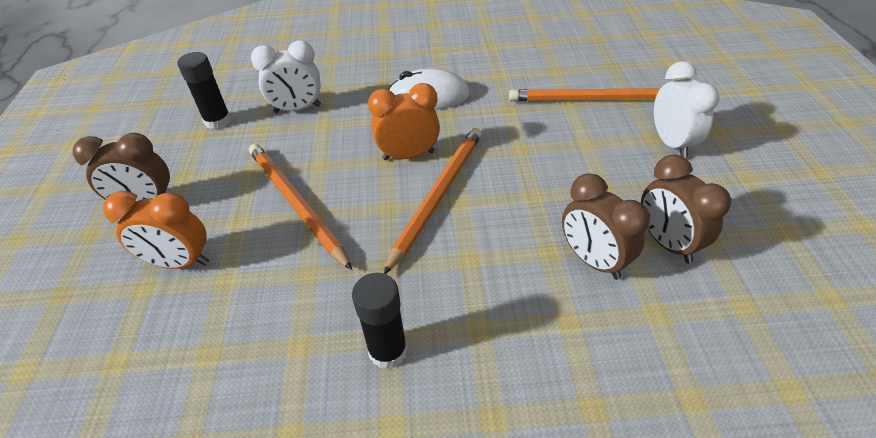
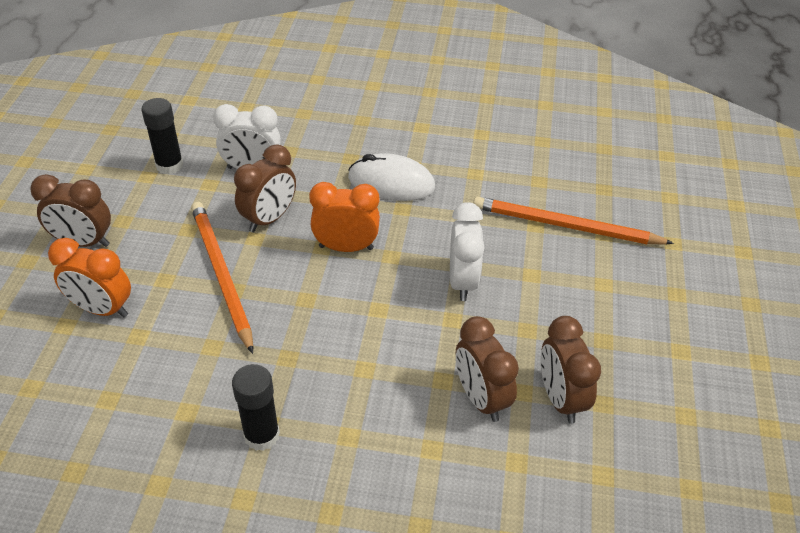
camera: 10 degrees right, 0 degrees up
orange pencil [384,128,482,274] -> none
white clock [654,61,720,158] -> white clock moved to [450,202,485,301]
none -> brown clock [234,144,296,232]

